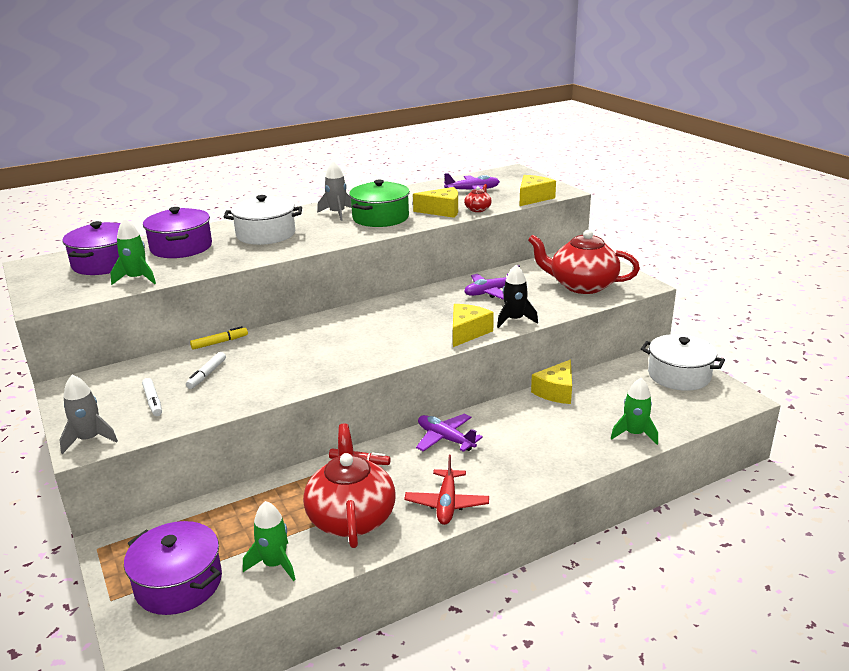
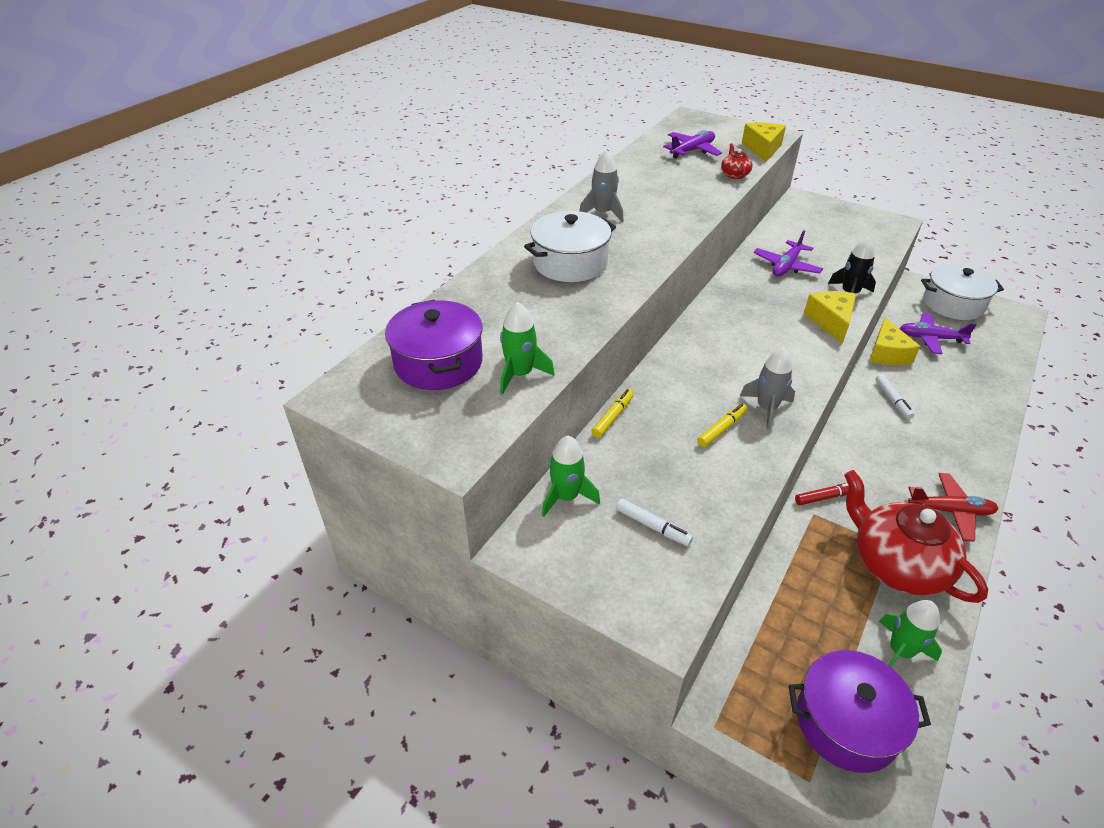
camera: 30 degrees left, 15 degrees up
grey rocket [60,375,118,454] -> grey rocket moved to [740,348,795,429]
purple pot [143,207,212,258] -> none
white marker [186,352,226,389] -> white marker moved to [875,374,914,419]
green pot [349,180,410,227] -> none
red plane [404,455,489,525] -> red plane turned 60 degrees counterclockwise [908,473,999,542]
yellow cheese [413,187,458,218] -> none
purple plane [416,414,483,452] -> purple plane moved to [900,313,977,354]
red teapot [528,230,640,294] -> none
green rocket [611,378,658,445] -> green rocket moved to [542,436,600,517]
none -> yellow marker [697,404,748,447]

